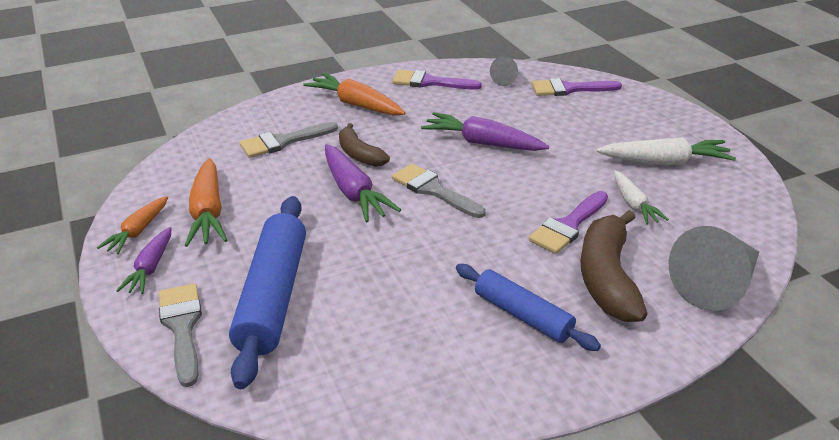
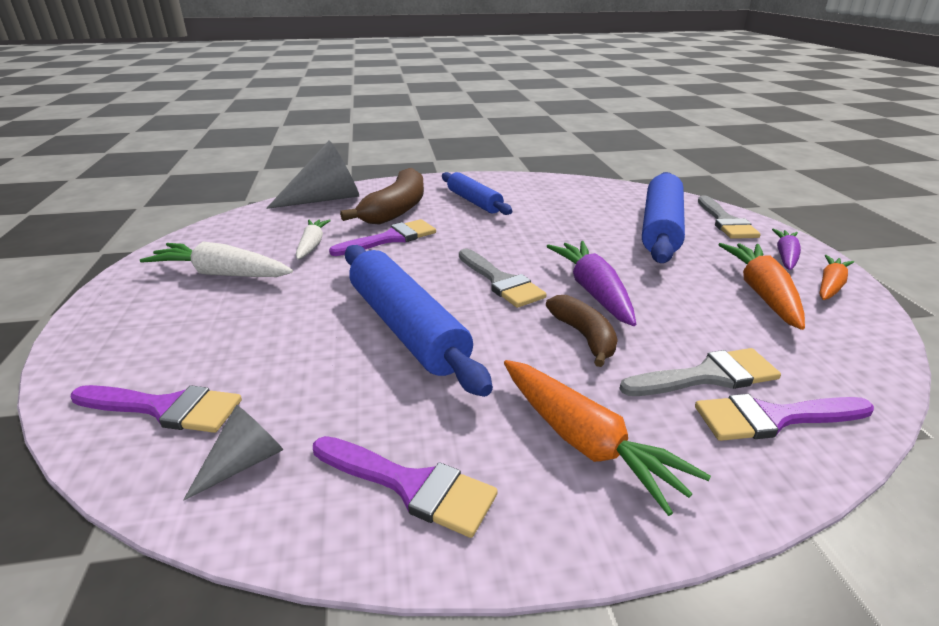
camera: 165 degrees left, 5 degrees down
purple carrot [421,112,549,151] -> blue rolling pin [345,245,493,397]
none -> purple brush [695,394,874,441]

